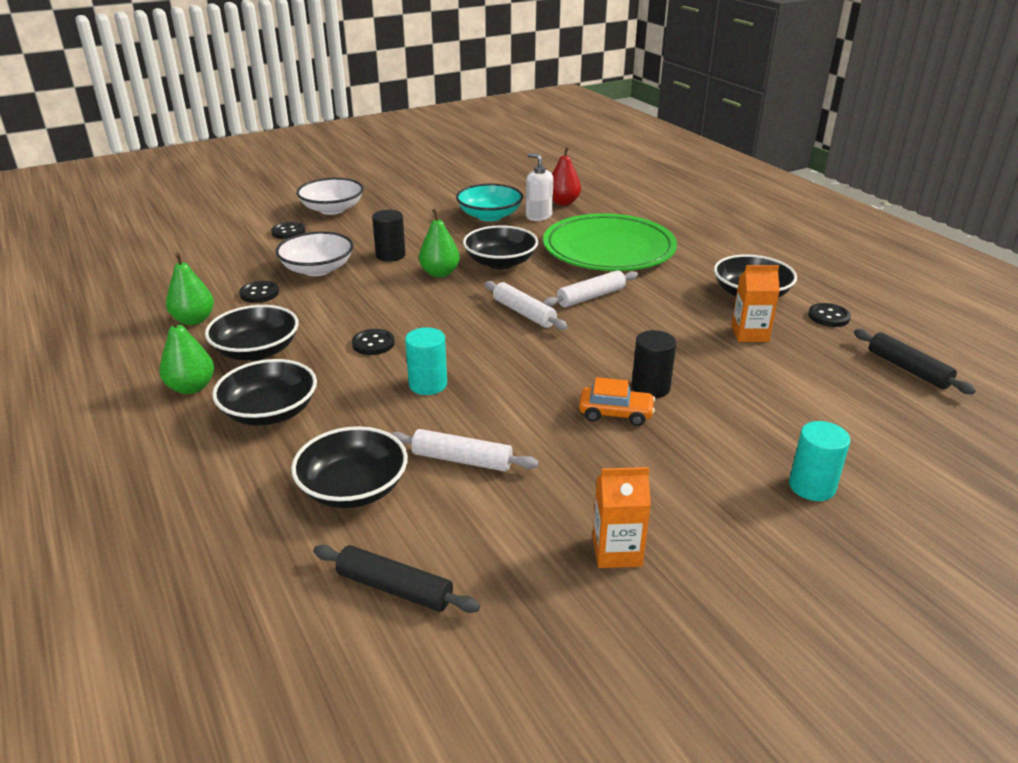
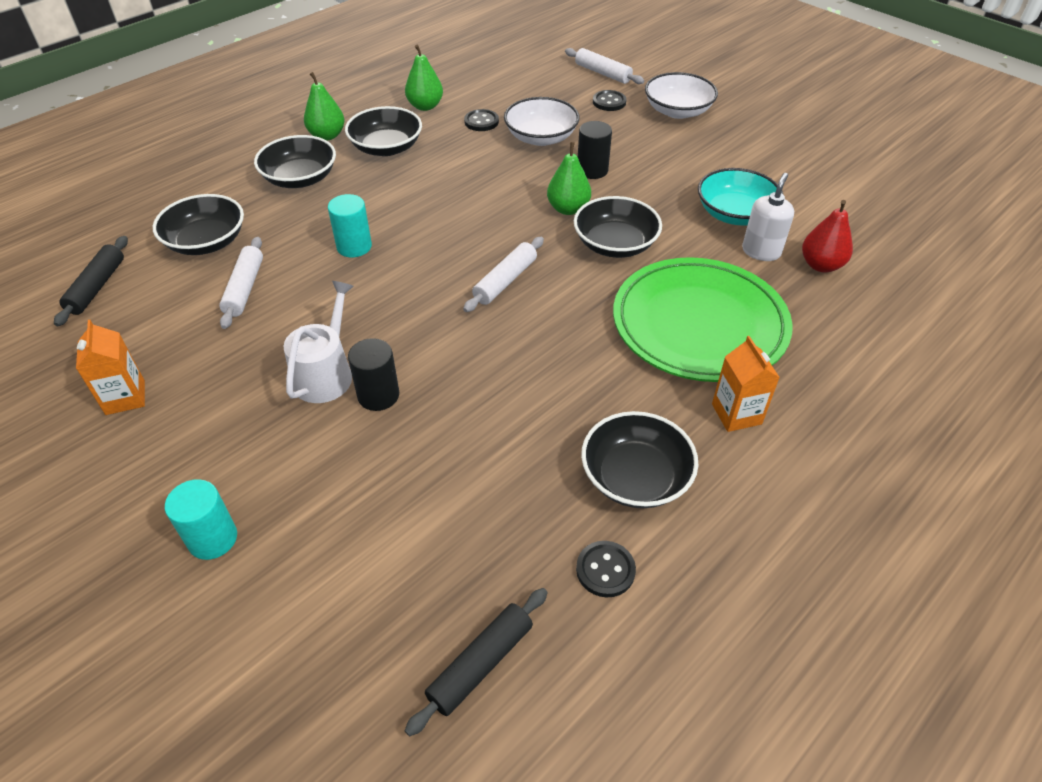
camera: 75 degrees right, 15 degrees up
black button [352,329,395,355] -> none
white rolling pin [543,270,638,307] -> white rolling pin moved to [565,48,644,84]
orange car [579,377,655,426] -> white watering can [283,281,354,403]
orange carton [731,265,780,342] -> orange carton moved to [712,336,780,432]

